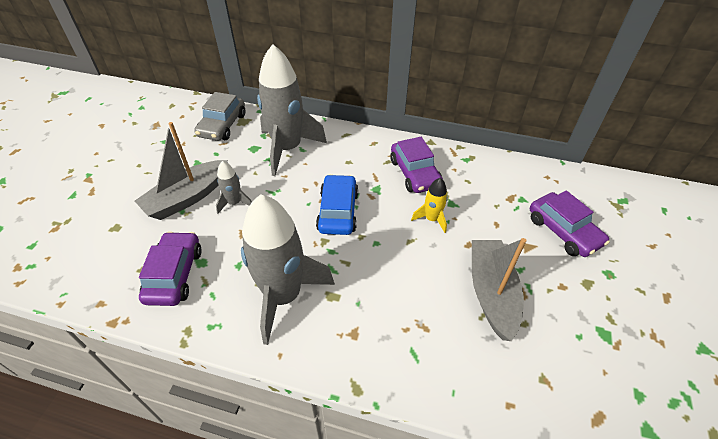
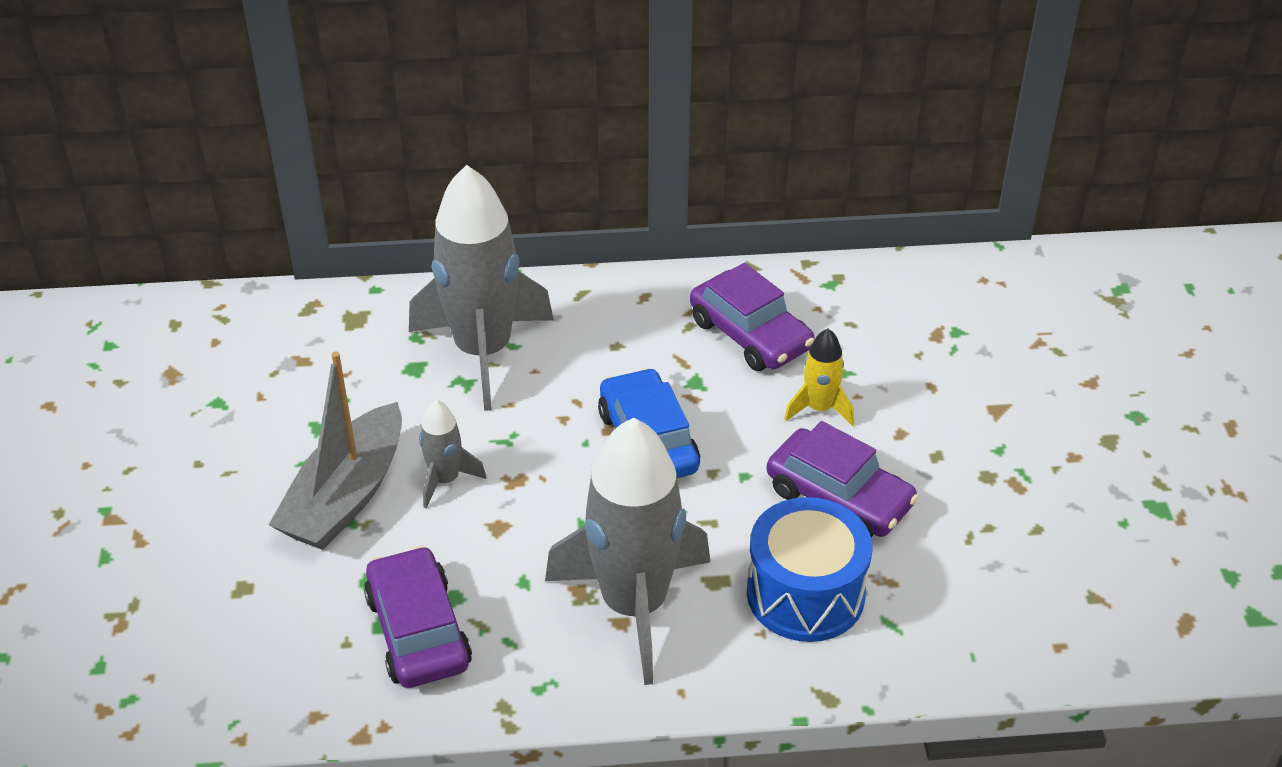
camera: 20 degrees left, 5 degrees down
grey car [194,92,245,141] -> none
grey boat [472,238,526,341] -> none
purple car [530,190,610,257] -> purple car moved to [767,421,919,537]
none -> blue drum [747,497,872,642]

